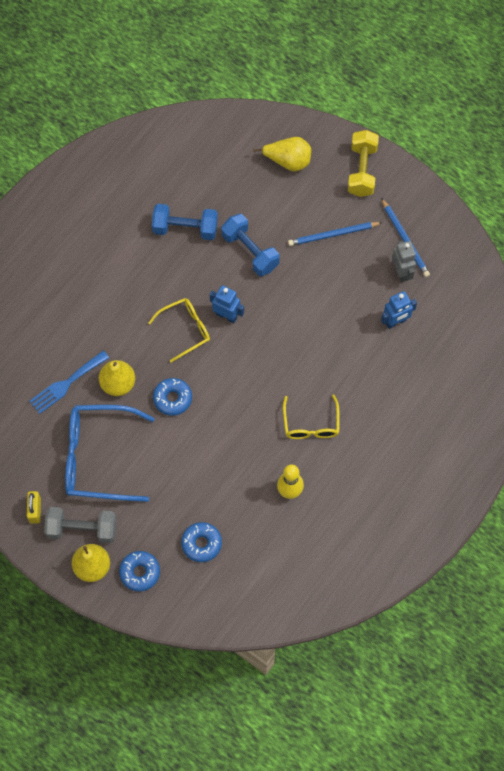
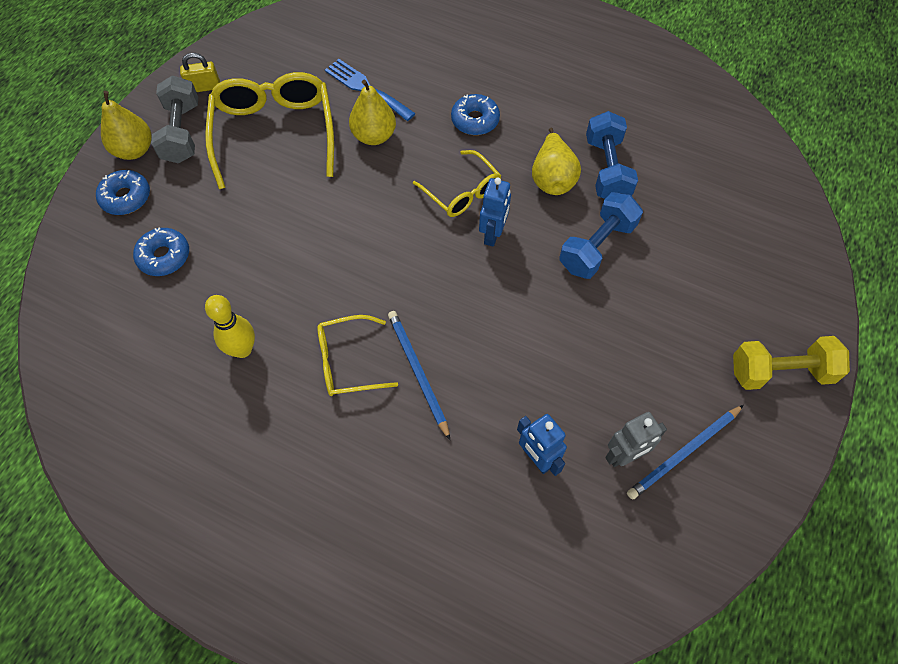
camera: 80 degrees right, 5 degrees down
blue glasses [65,405,155,502] -> yellow glasses [205,72,334,189]
blue donut [153,378,192,416] -> blue donut moved to [451,94,500,135]
yellow pear [253,137,311,172] -> yellow pear moved to [532,128,581,195]
blue pencil [288,222,382,246] -> blue pencil moved to [388,311,450,440]

